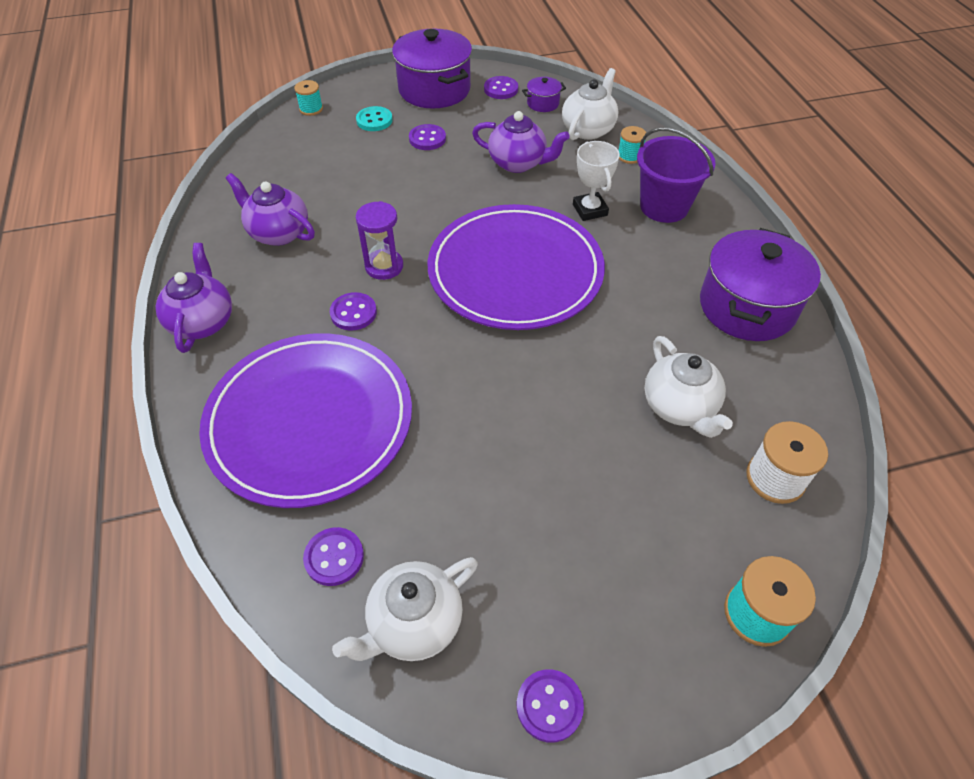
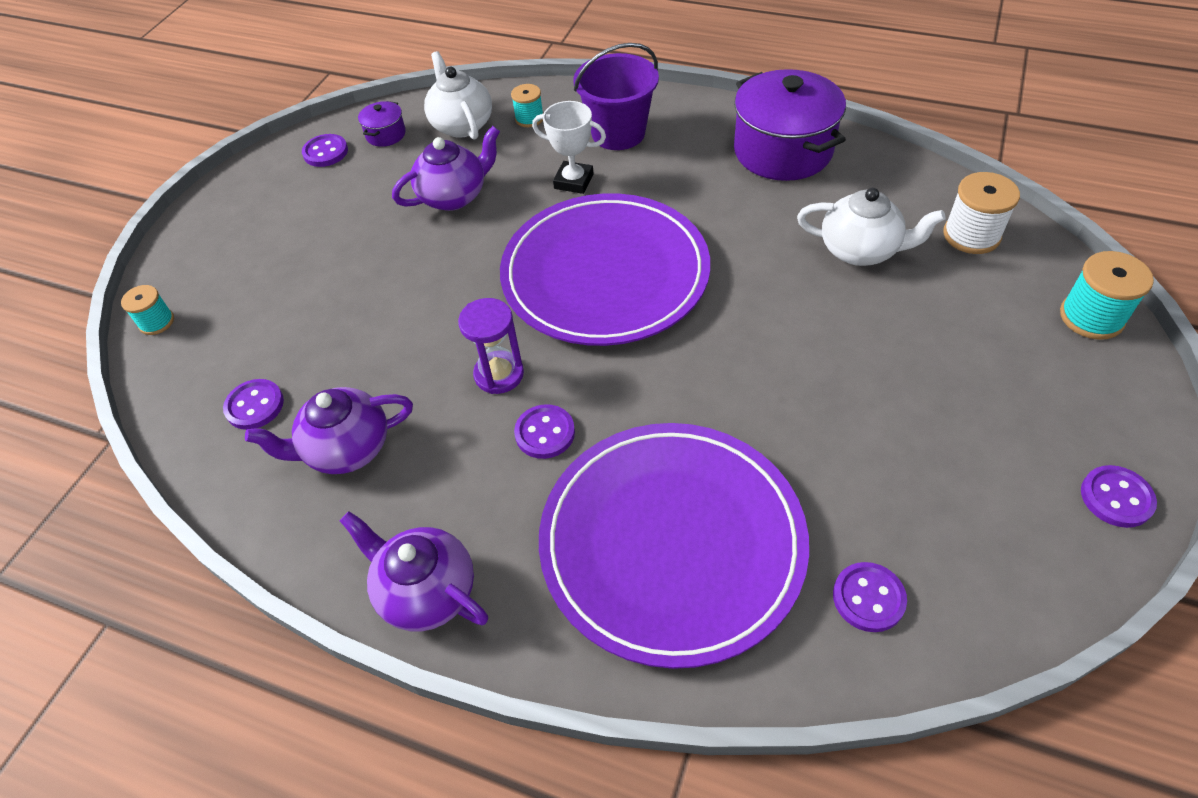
camera: 50 degrees left, 0 degrees up
white teapot [332,557,478,661] -> none
turquoise button [356,106,393,131] -> none
purple pot [392,29,472,109] -> none
purple button [409,124,446,150] -> purple button moved to [223,379,284,430]

